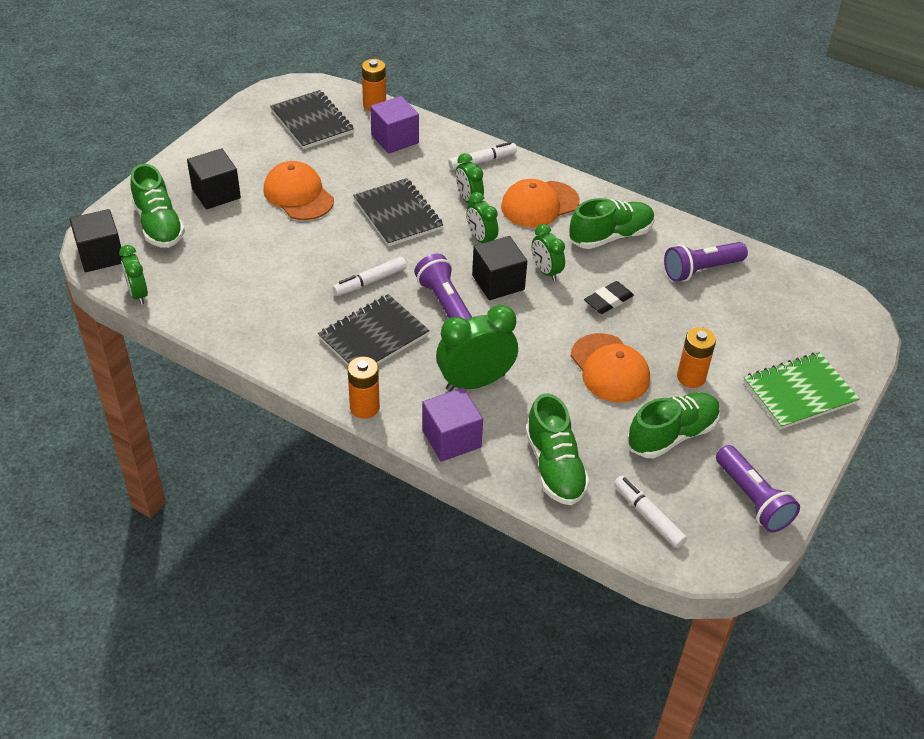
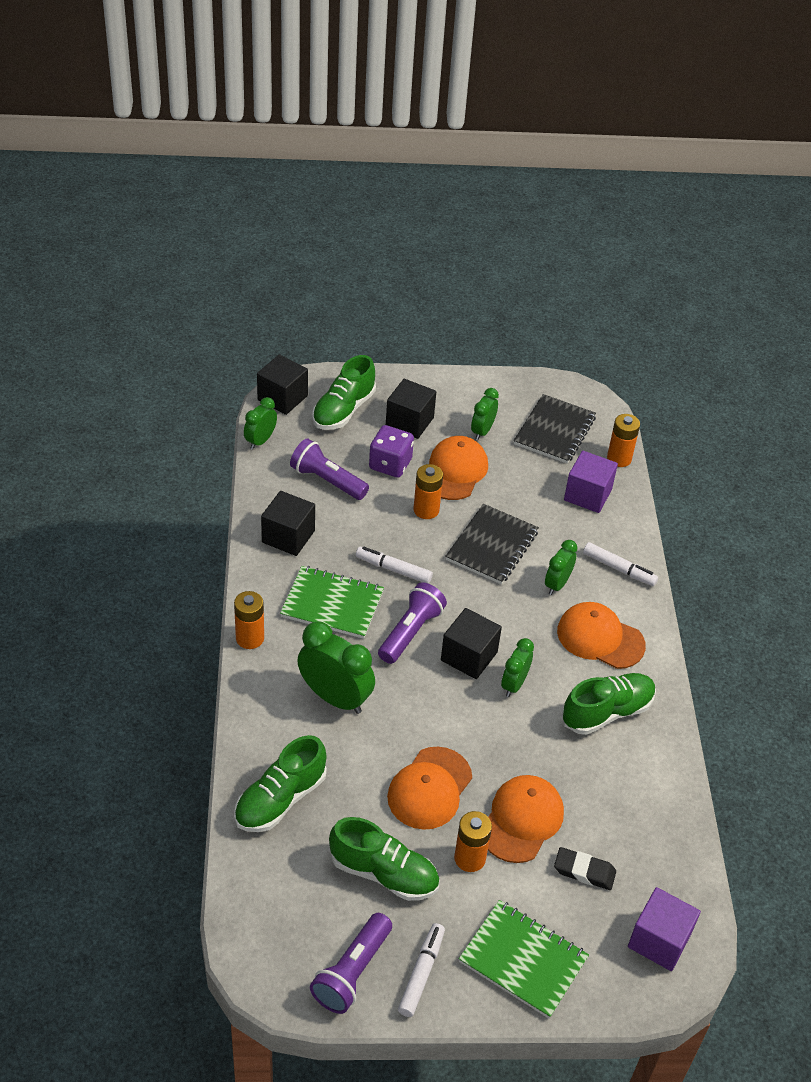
camera: 55 degrees right, 0 degrees up
black notebook [318,294,430,365] -> green notebook [280,566,384,639]
purple cube [422,388,483,462] -> purple cube moved to [628,887,701,971]
green clock [466,192,498,243] -> green clock moved to [471,388,499,440]
green shoe [569,198,655,249] -> green shoe turned 60 degrees counterclockwise [562,673,656,735]
black eraser [584,281,634,314] -> black eraser moved to [554,847,616,890]
white marker [614,476,687,548] -> white marker moved to [398,923,445,1017]
purple flashlight [664,242,748,282] -> purple flashlight moved to [290,438,369,500]
none -> black cube [261,491,315,556]
none -> purple dice [369,425,414,478]
none -> orange battery [413,464,443,519]
none -> orange cap [488,775,564,863]

